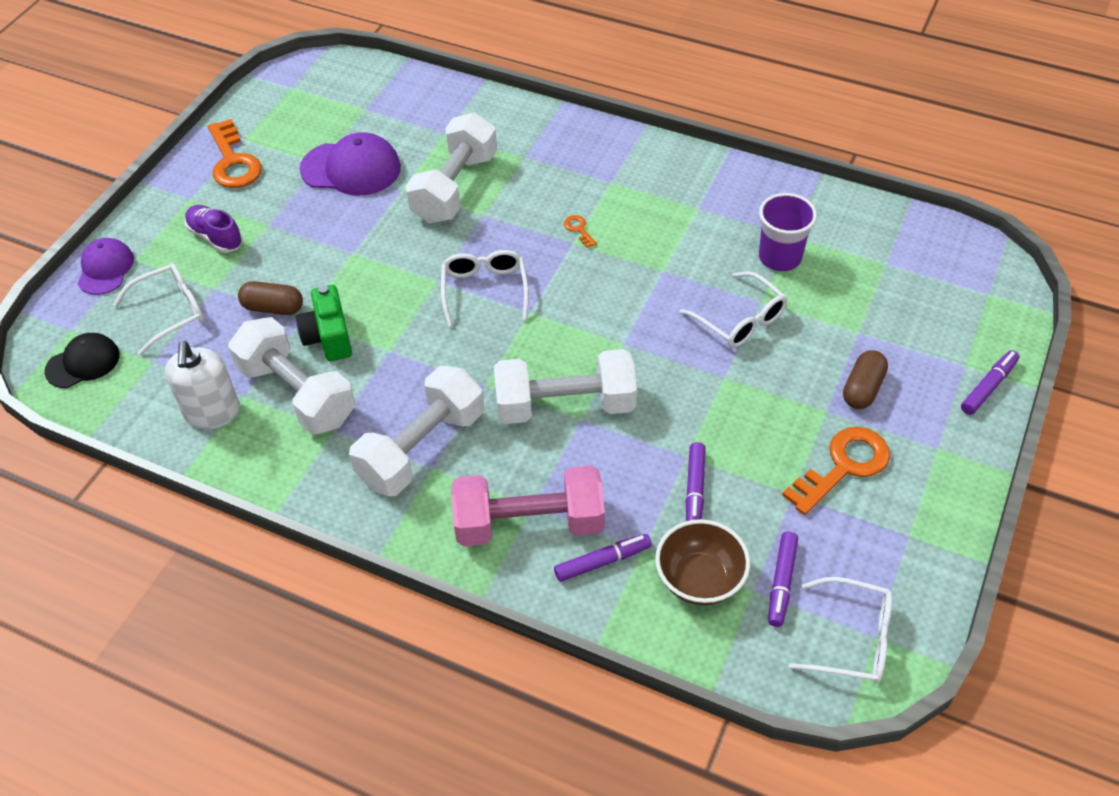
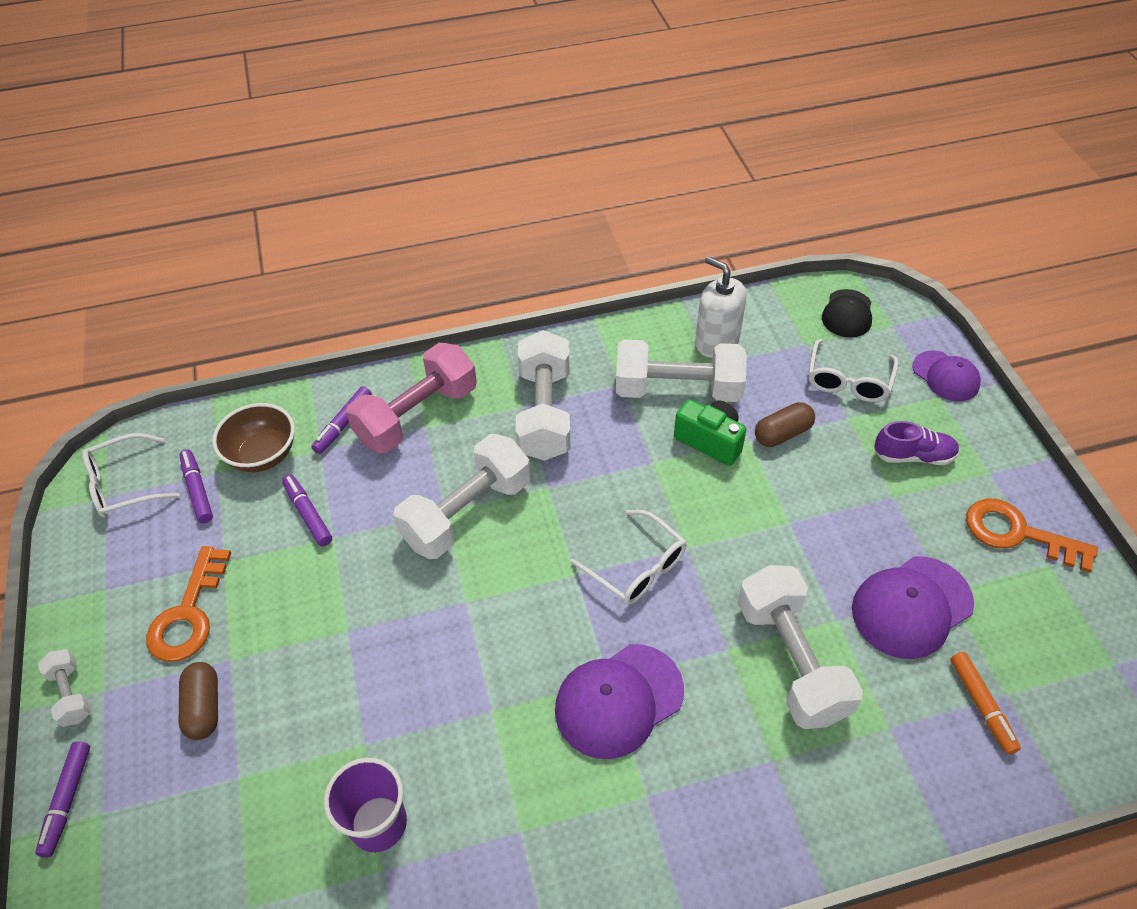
camera: 140 degrees right, 0 degrees up
orange key [564,215,597,248] -> purple cap [555,644,684,759]
white glasses [680,271,788,348] -> none
none -> white dumbbell [38,649,91,727]
none -> orange marker [950,652,1021,755]

